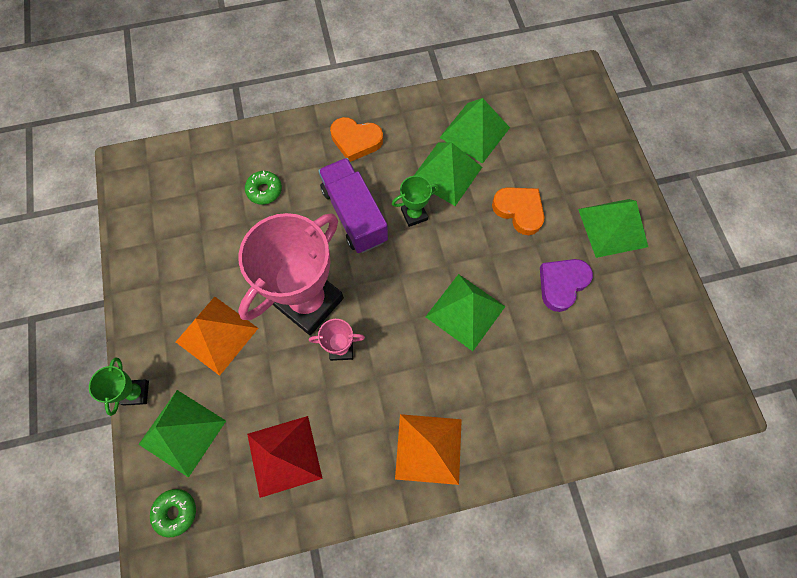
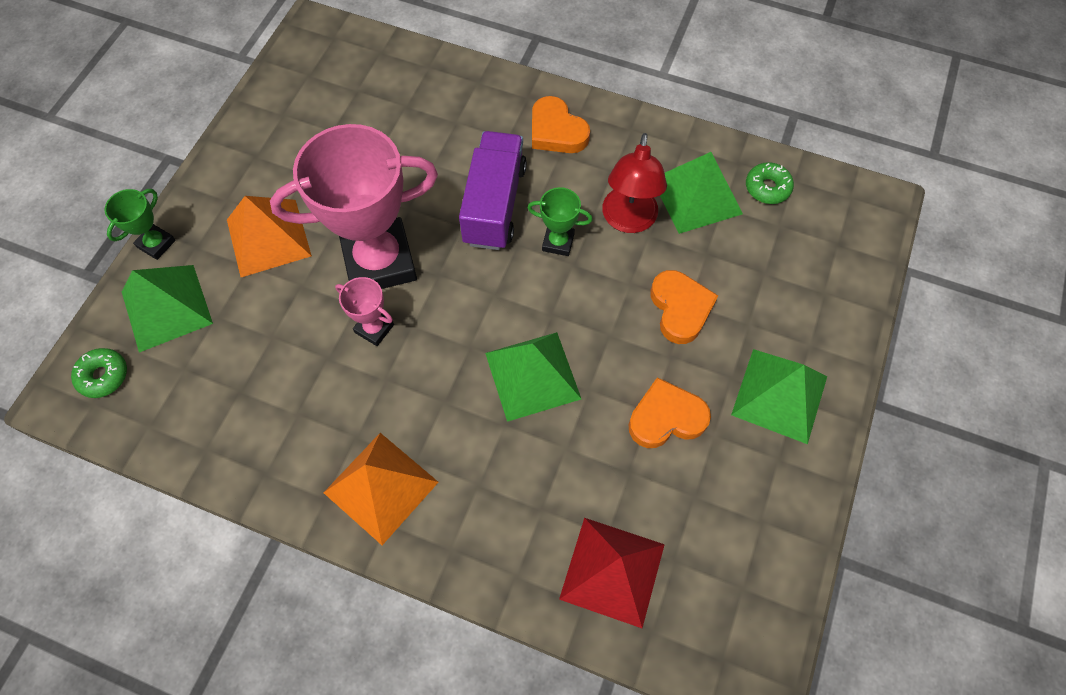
camera: 35 degrees right, 5 degrees down
green donut [245,171,282,205] -> green donut moved to [746,162,794,204]
red pyramid [247,416,323,498] -> red pyramid moved to [559,518,665,628]
green pyramid [414,142,482,206] -> red lamp [602,133,667,233]
purple heart [540,259,593,312] -> orange heart [628,377,711,448]

